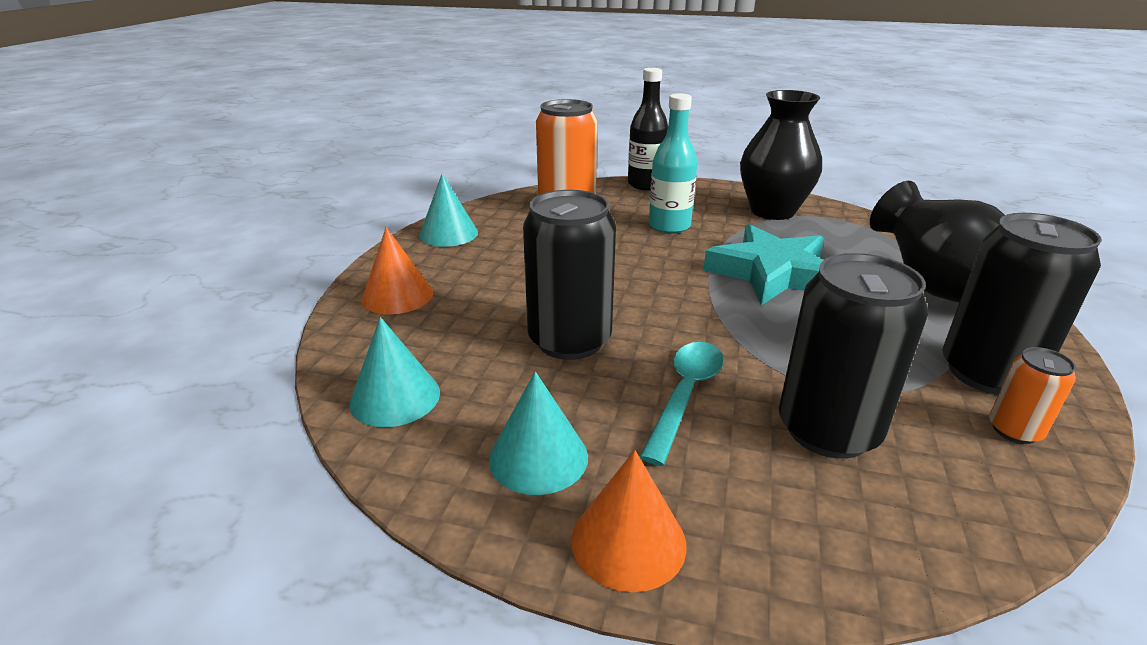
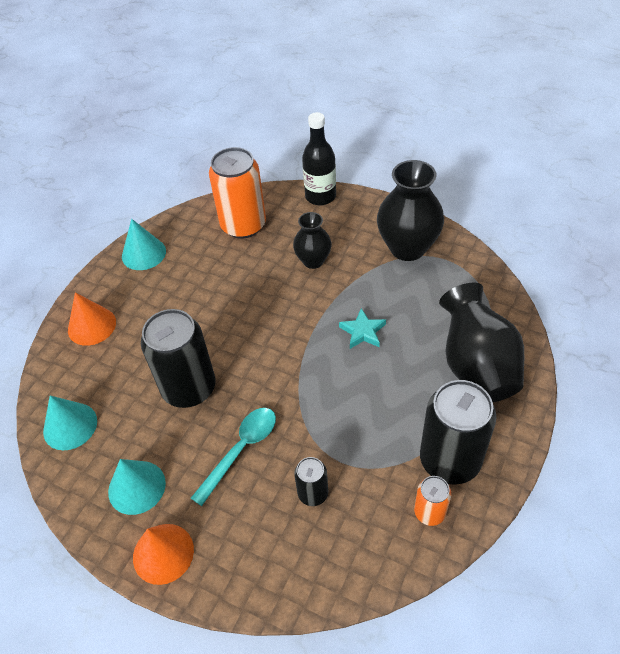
camera: 15 degrees right, 20 degrees up
turquoise bottle [649,93,697,234] -> black vase [293,212,332,269]
turquoise star [703,224,824,305] -> turquoise star [339,308,386,349], size x0.48
black can [779,253,928,459] -> black can [294,457,328,506], size x0.49

